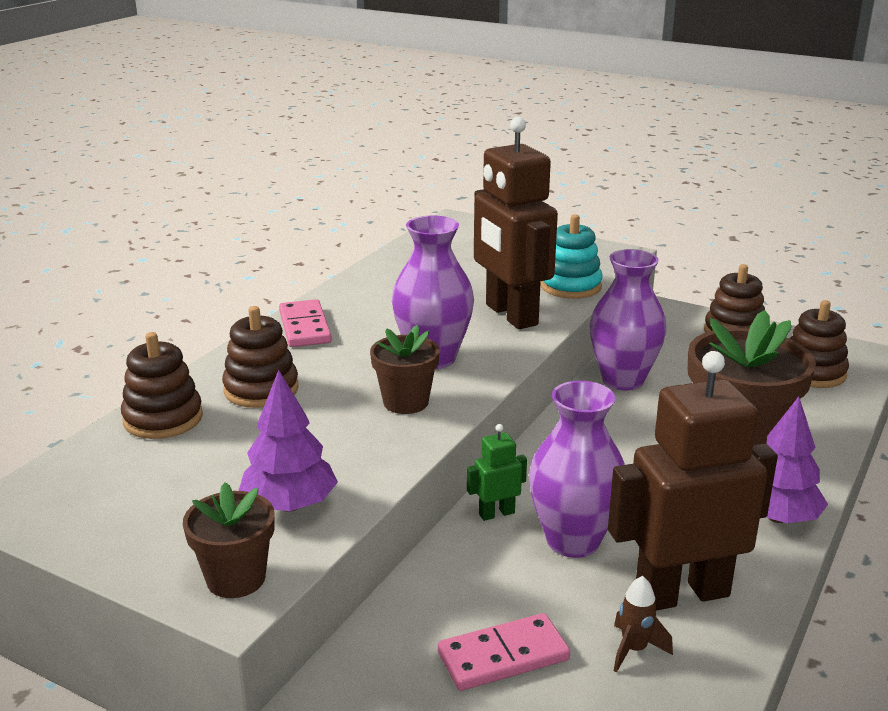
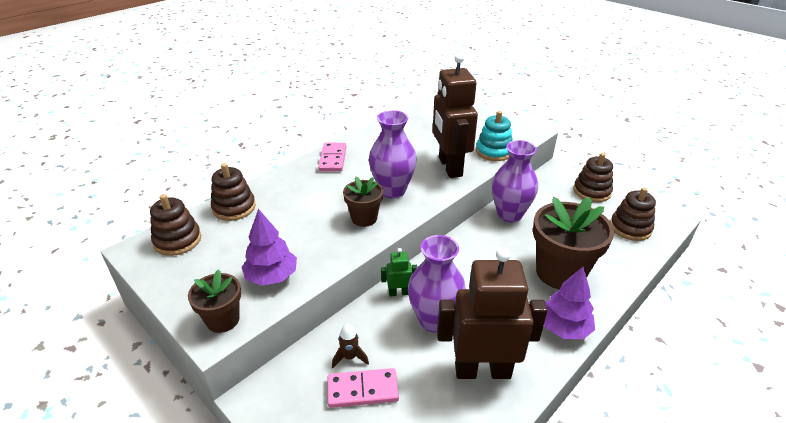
camera: 15 degrees right, 10 degrees up
brown stacking toy [222,306,299,408] -> brown stacking toy moved to [150,194,201,256]
brown rocket [614,576,673,672] -> brown rocket moved to [332,324,369,368]

